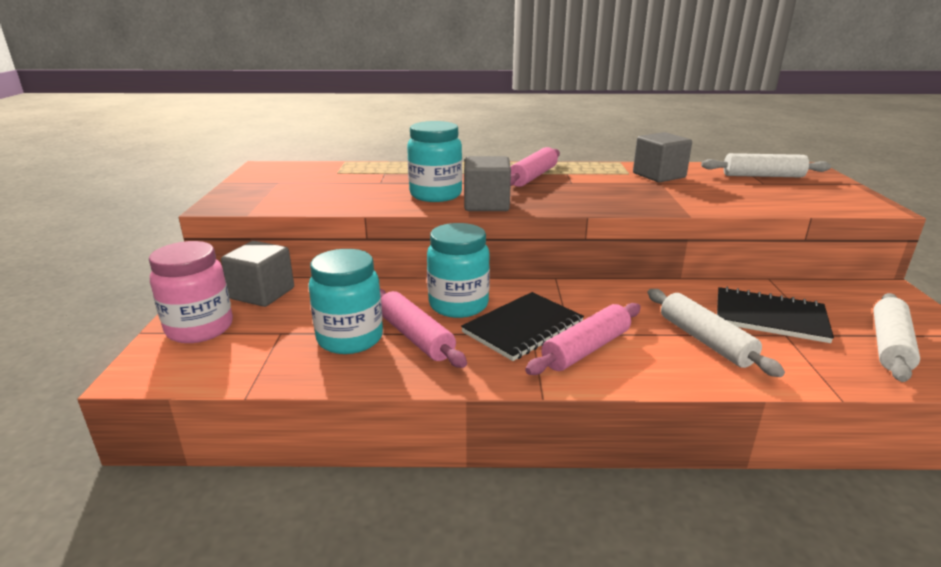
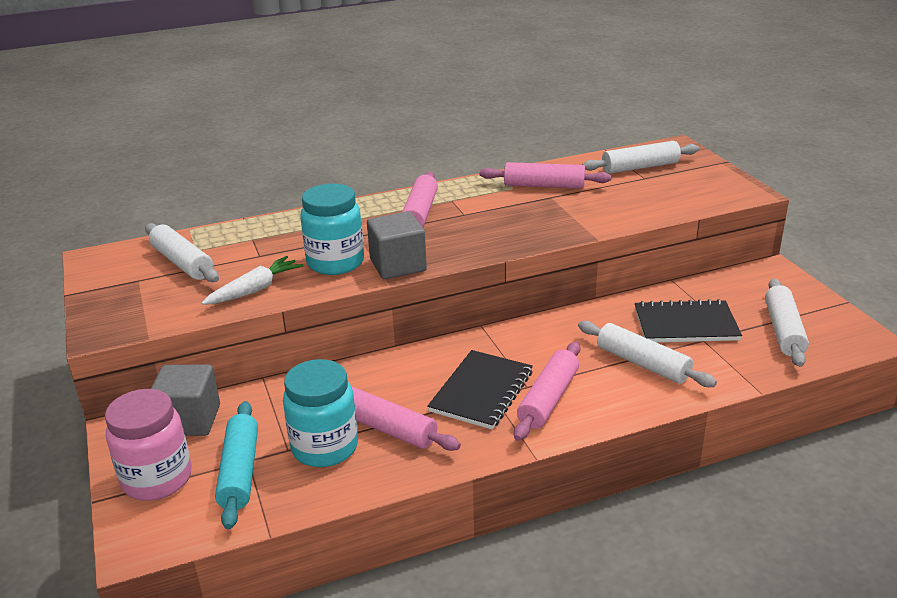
camera: 20 degrees left, 5 degrees up
turquoise jar [427,223,490,318] -> none
grey cube [633,132,692,182] -> pink rolling pin [480,162,611,189]
none -> white rolling pin [145,223,219,282]
none -> white carrot [202,256,304,305]
none -> turquoise rolling pin [215,401,258,529]

